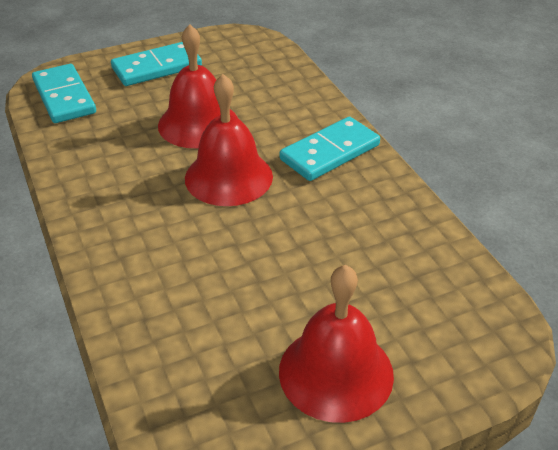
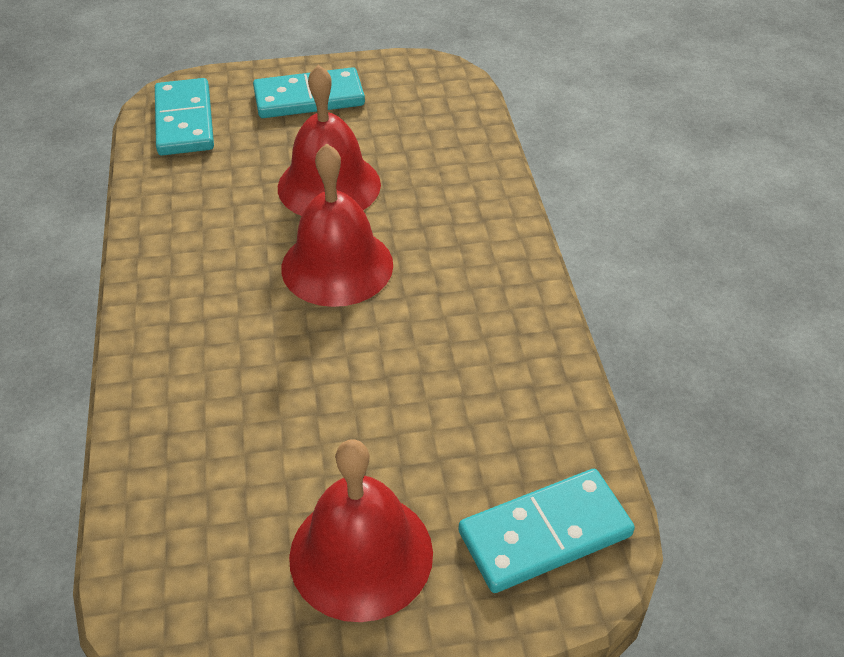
camera: 15 degrees right, 5 degrees up
turquoise domino [280,117,380,181] -> turquoise domino moved to [459,469,635,593]

